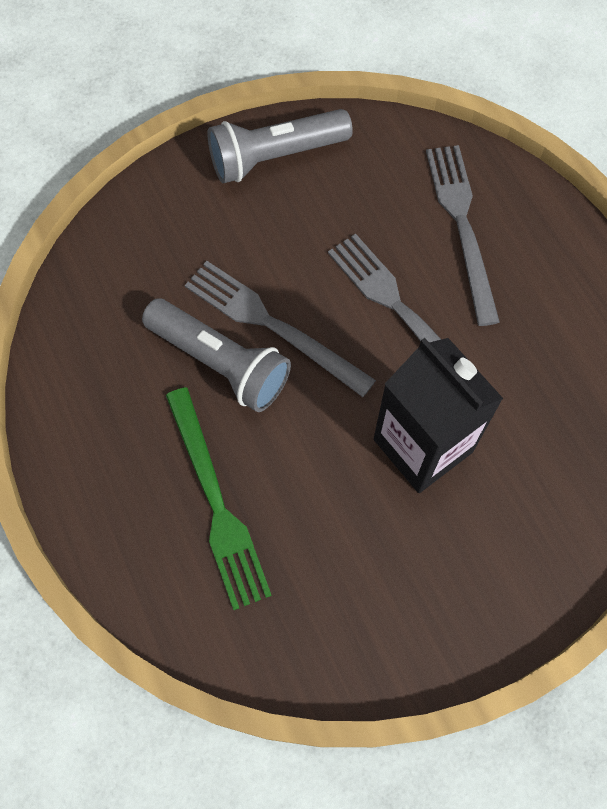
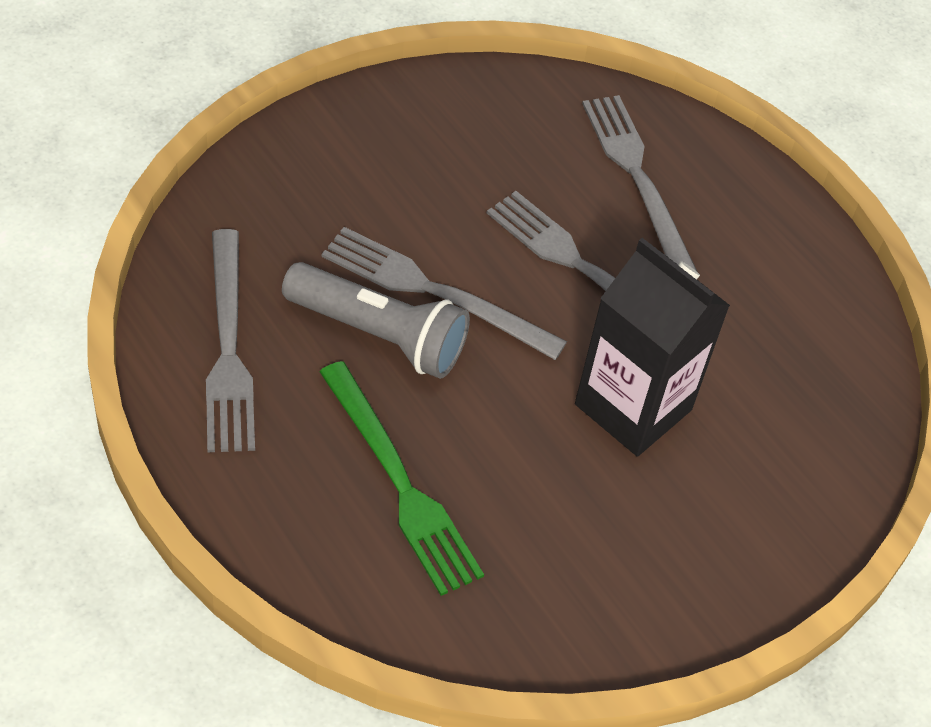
camera: 15 degrees left, 15 degrees down
grey flashlight [207,109,353,183] -> none
none -> grey fork [206,229,255,452]

